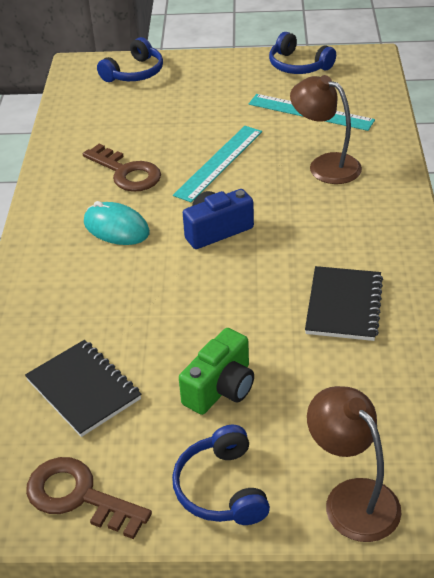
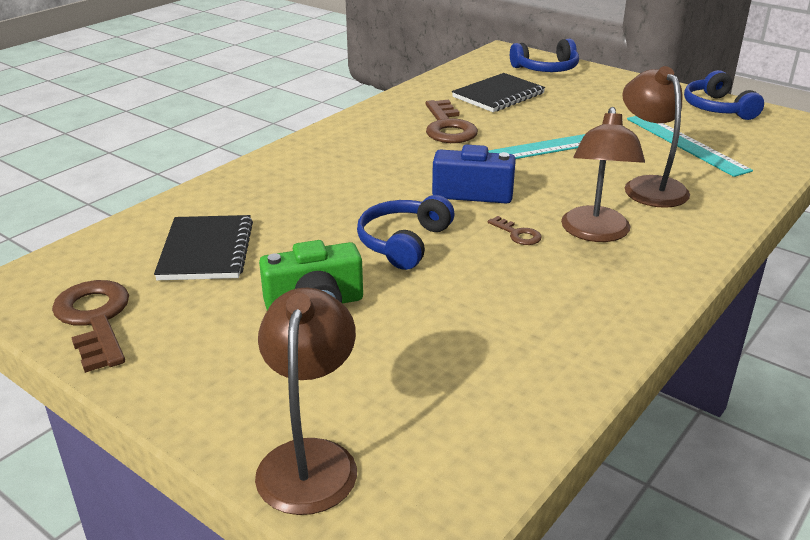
camera: 35 degrees right, 10 degrees down
turquoise mouse [84,201,150,245] -> none
blue headphones [172,425,270,525] -> blue headphones moved to [357,195,454,270]
black notebook [305,266,383,341] -> black notebook moved to [452,73,545,112]
none -> brown key [488,216,542,245]
none -> brown lamp [561,107,645,242]

